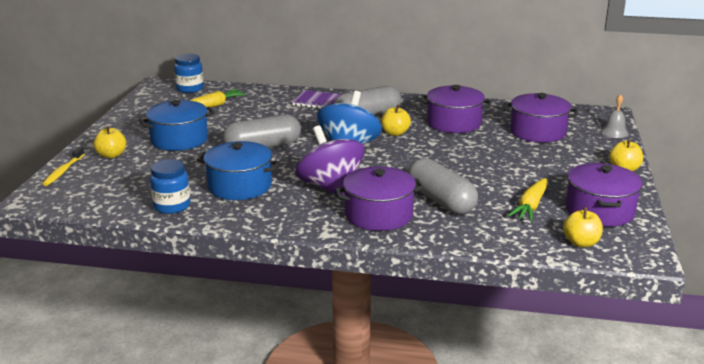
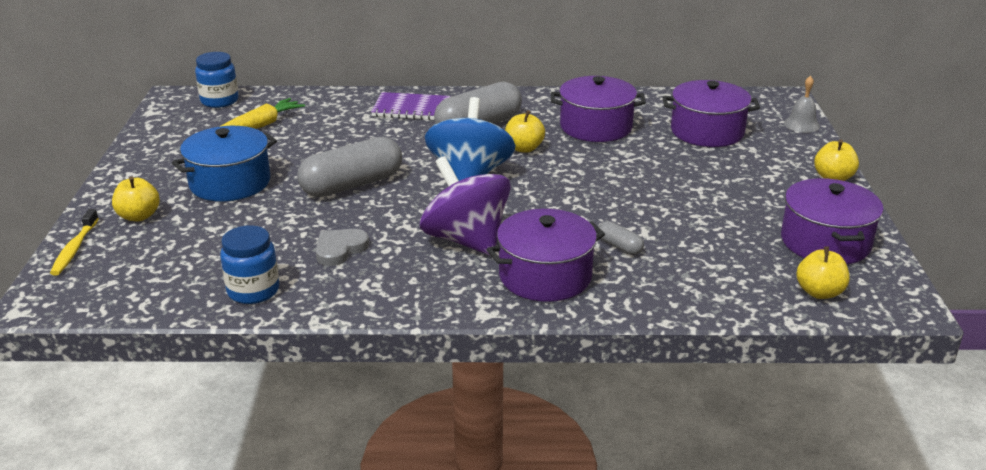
camera: 10 degrees left, 5 degrees up
blue pot [197,141,280,200] -> grey heart [316,229,369,266]
grey capsule [408,158,478,214] -> grey capsule [599,221,644,255], size x0.45
yellow carrot [508,178,548,222] -> none

